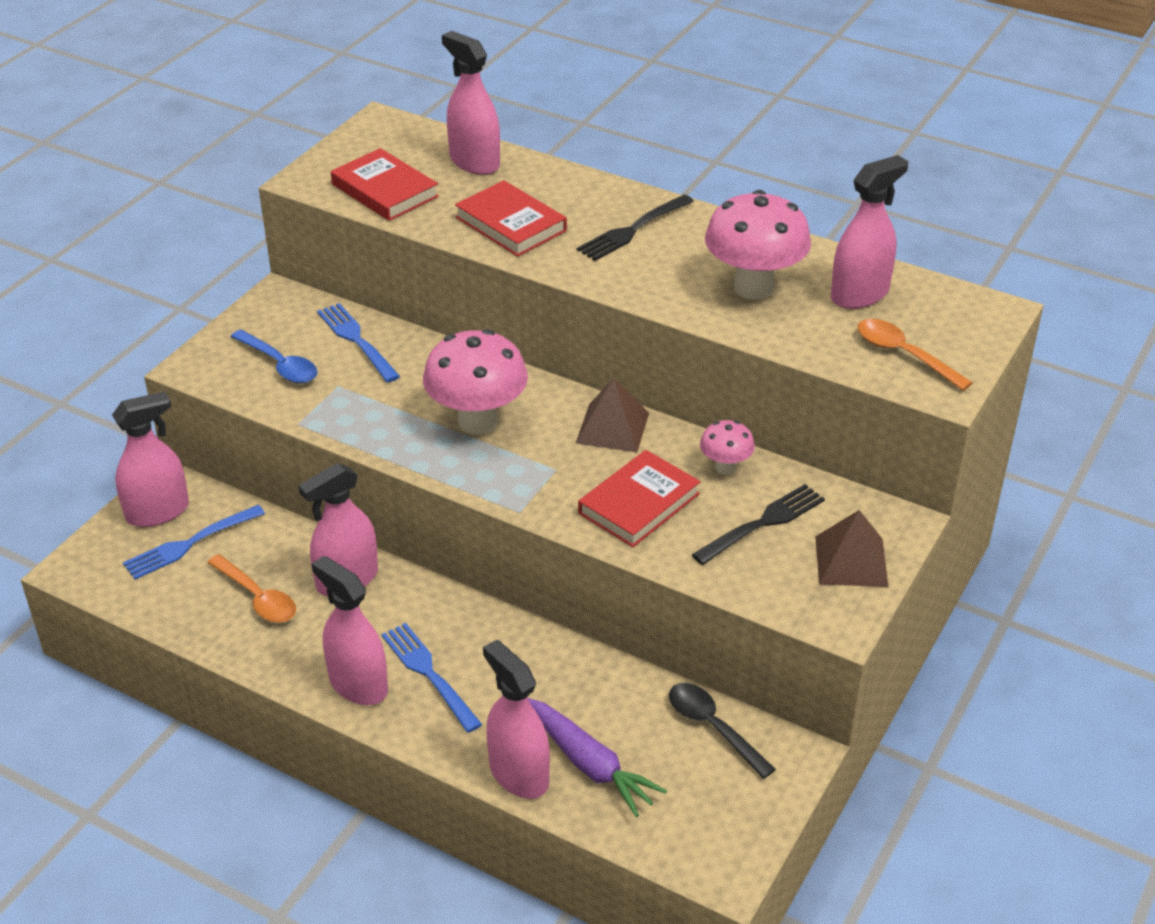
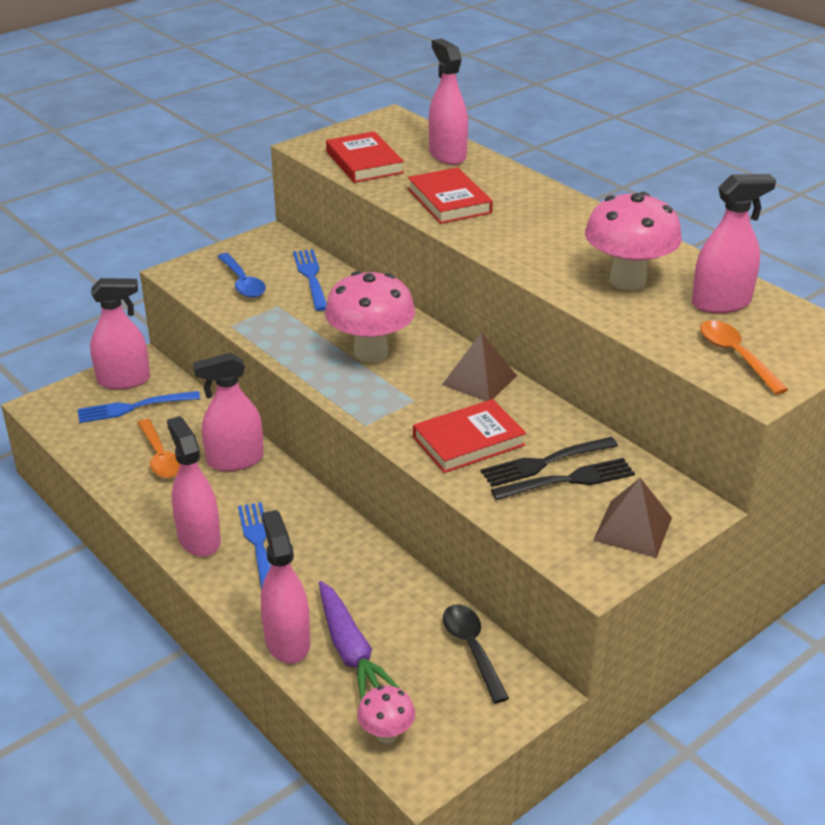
camera: 20 degrees right, 5 degrees down
black fork [577,195,694,261] -> black fork moved to [481,437,618,487]
pink mushroom [700,420,755,475] -> pink mushroom moved to [357,686,415,744]

